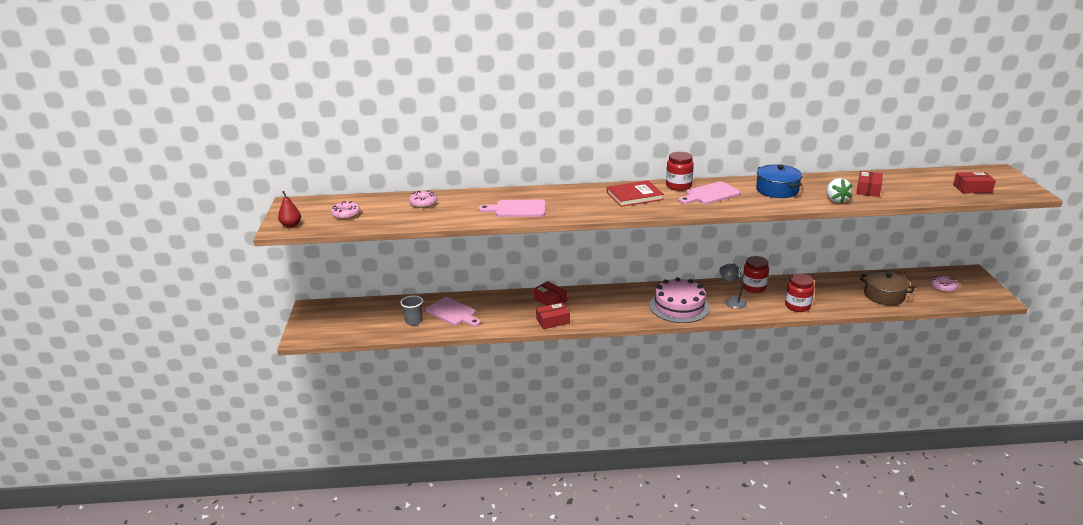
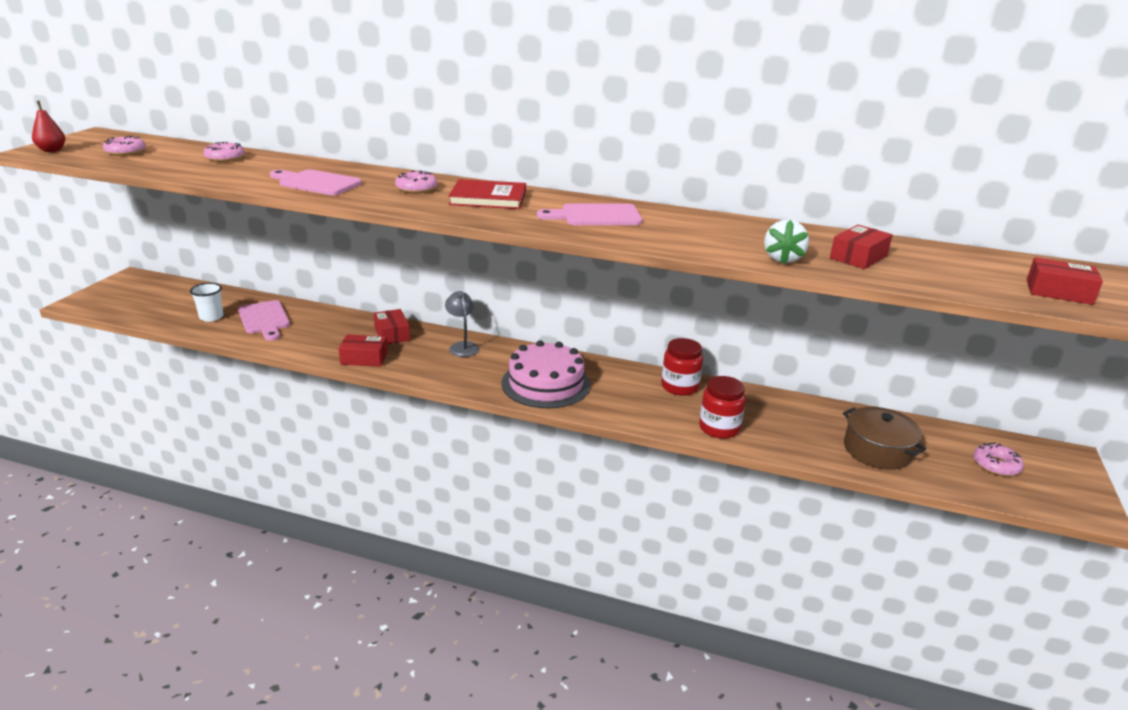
camera: 20 degrees right, 0 degrees up
grey cup [400,295,423,325] -> white cup [190,283,223,322]
red jar [666,152,694,191] -> none
grey lamp [719,264,747,309] -> grey lamp moved to [445,291,480,357]
blue pot [756,164,802,198] -> none
none -> pink donut [395,170,437,193]

